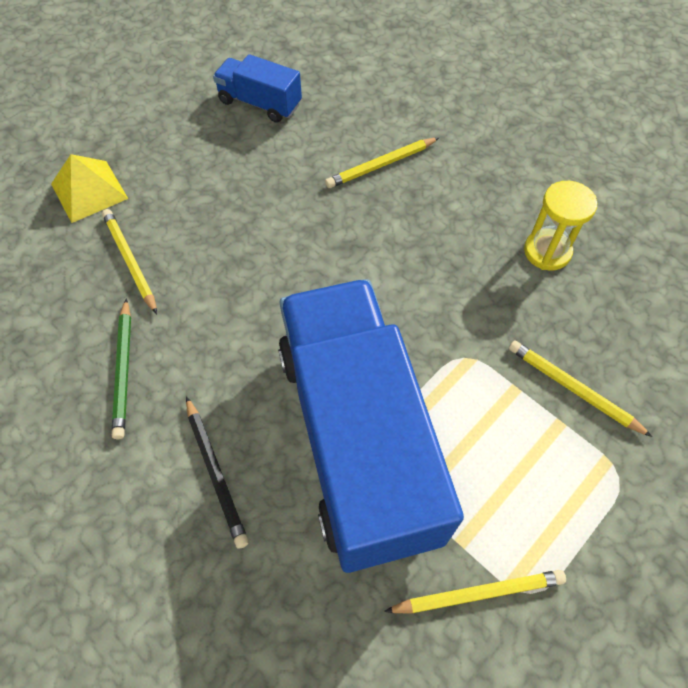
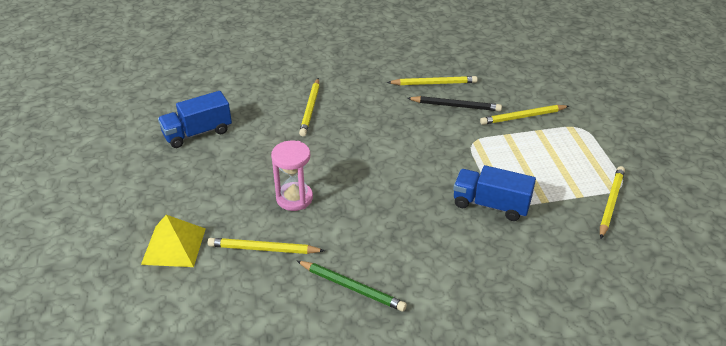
camera: 55 degrees left, 20 degrees down
black pencil [186,396,249,549] -> black pencil moved to [407,96,502,111]
blue truck [278,279,464,573] -> blue truck [453,165,536,221], size x0.43
yellow hourglass [524,181,597,271] -> yellow pencil [387,76,478,85]
none -> pink hourglass [271,141,313,211]

